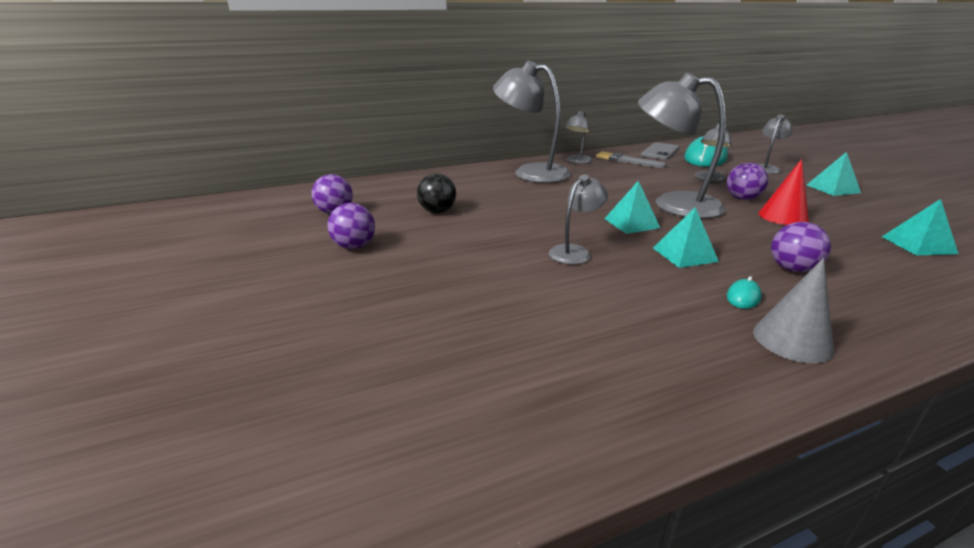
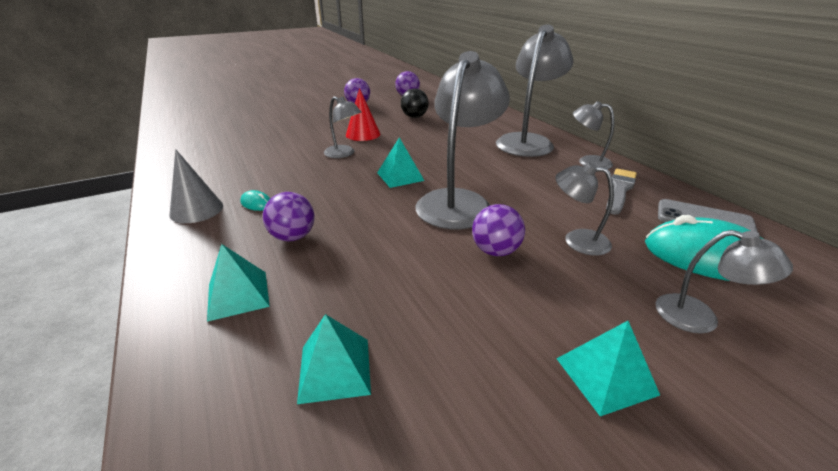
camera: 85 degrees right, 5 degrees up
turquoise pyramid [653,207,719,268] -> turquoise pyramid moved to [207,244,270,322]
red cone [758,159,809,225] -> red cone moved to [346,88,380,141]

